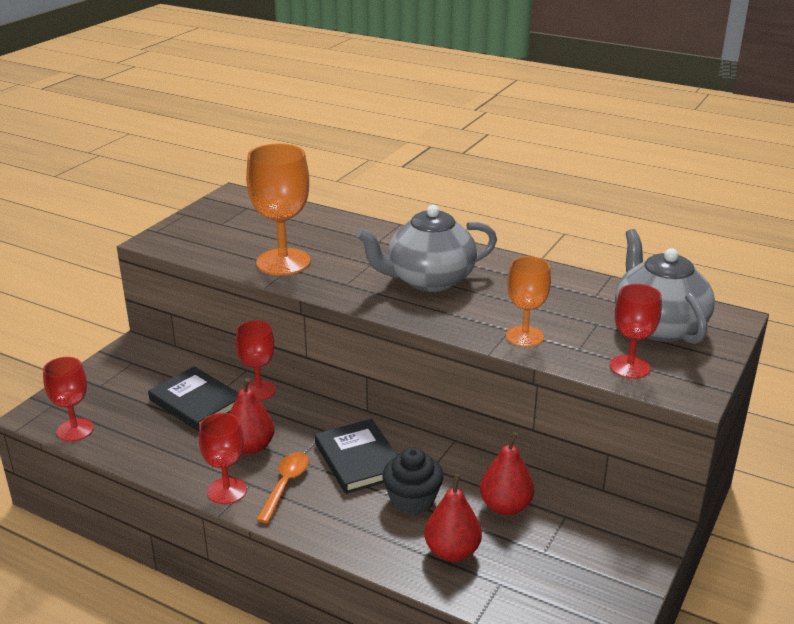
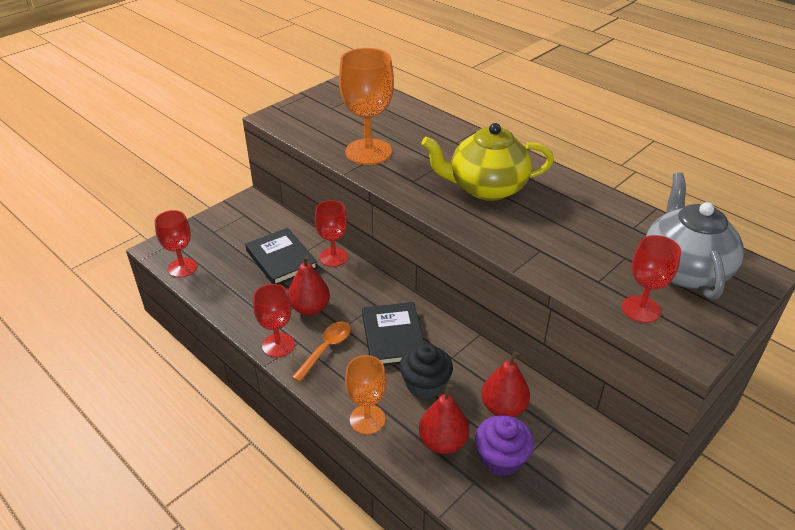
camera: 15 degrees right, 10 degrees up
grey teapot [356,205,497,292] -> yellow teapot [421,123,554,201]
orange goblet [506,256,551,347] -> orange goblet moved to [345,355,387,435]
none -> purple cupcake [475,415,534,476]

